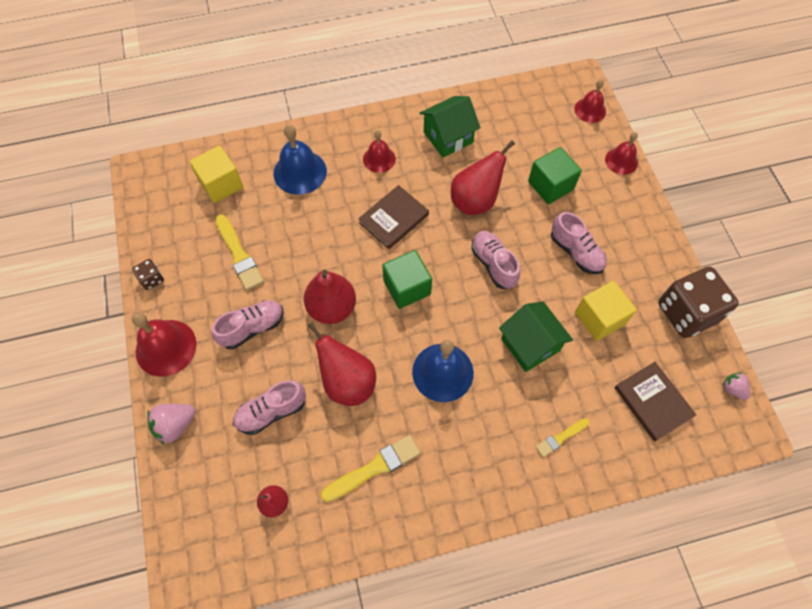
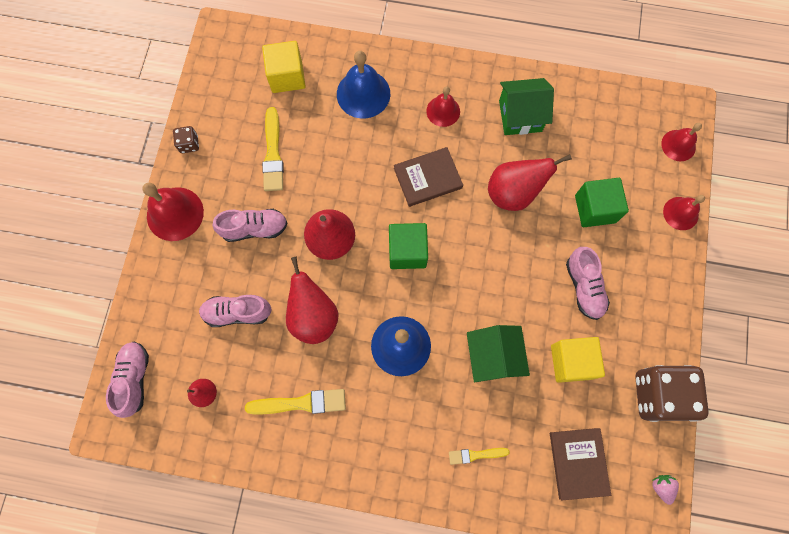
camera: 25 degrees right, 10 degrees up
pink strawberry [147,404,196,445] -> none
pink shoe [471,231,520,289] -> pink shoe moved to [106,342,149,418]

